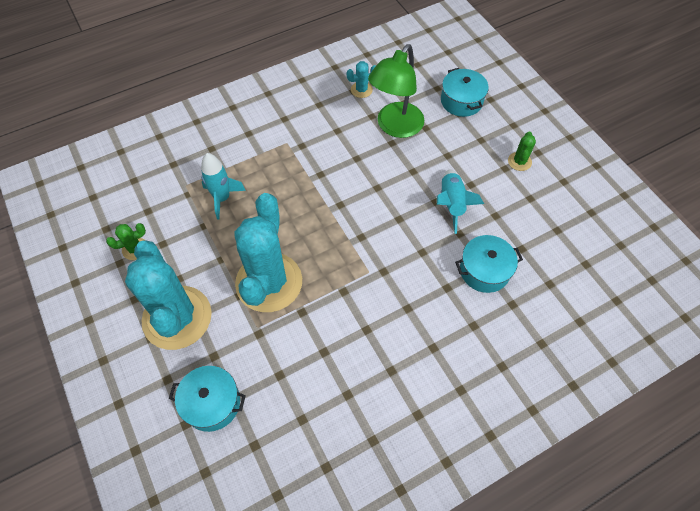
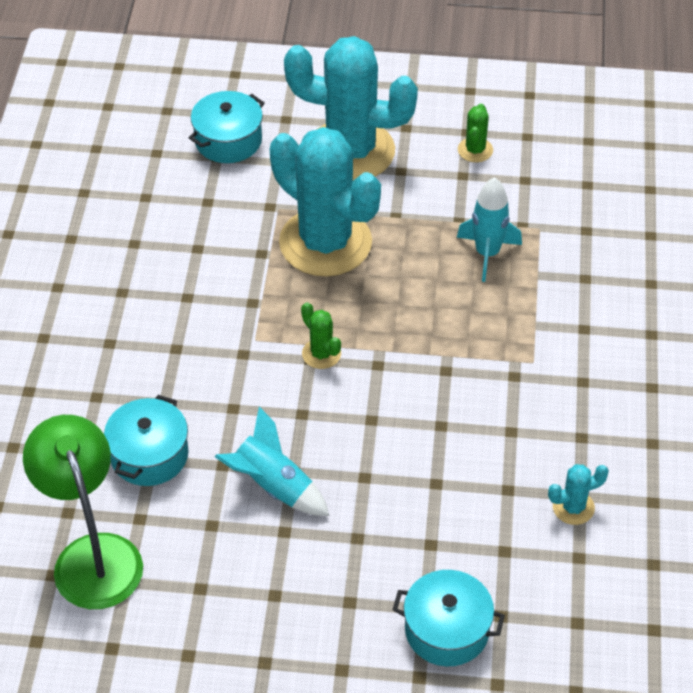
camera: 125 degrees right, 10 degrees down
turquoise cactus [347,61,376,98] -> turquoise cactus turned 60 degrees clockwise [548,464,609,525]
green lamp [368,44,424,138] -> green lamp moved to [23,415,143,609]
green cactus [508,132,536,171] -> green cactus moved to [301,302,341,369]

